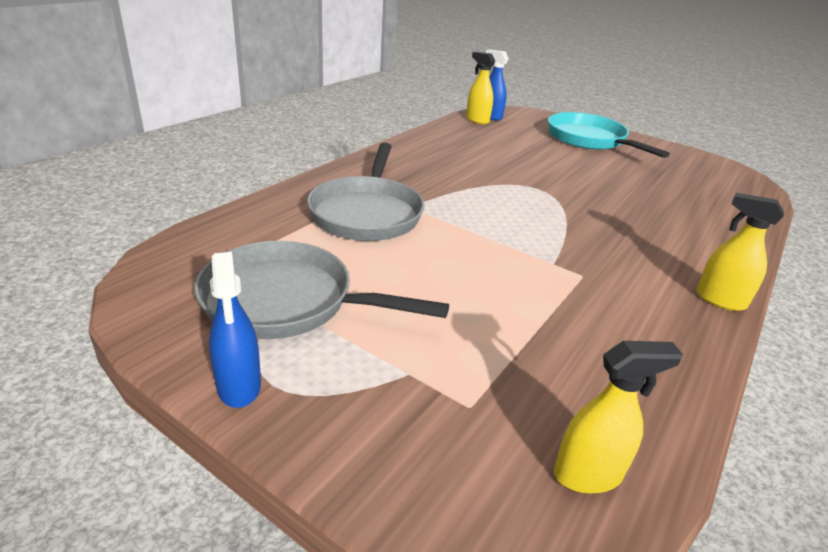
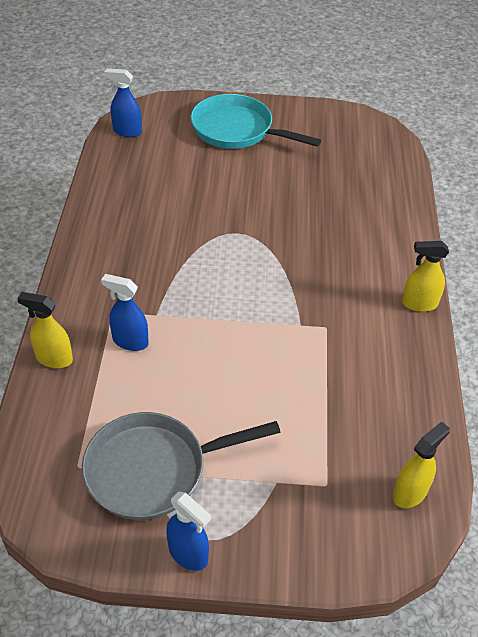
camera: 30 degrees left, 15 degrees up
grey pan [307,143,424,241] -> blue spray bottle [101,274,149,351]
yellow spray bottle [466,52,495,124] -> yellow spray bottle moved to [17,292,73,368]

